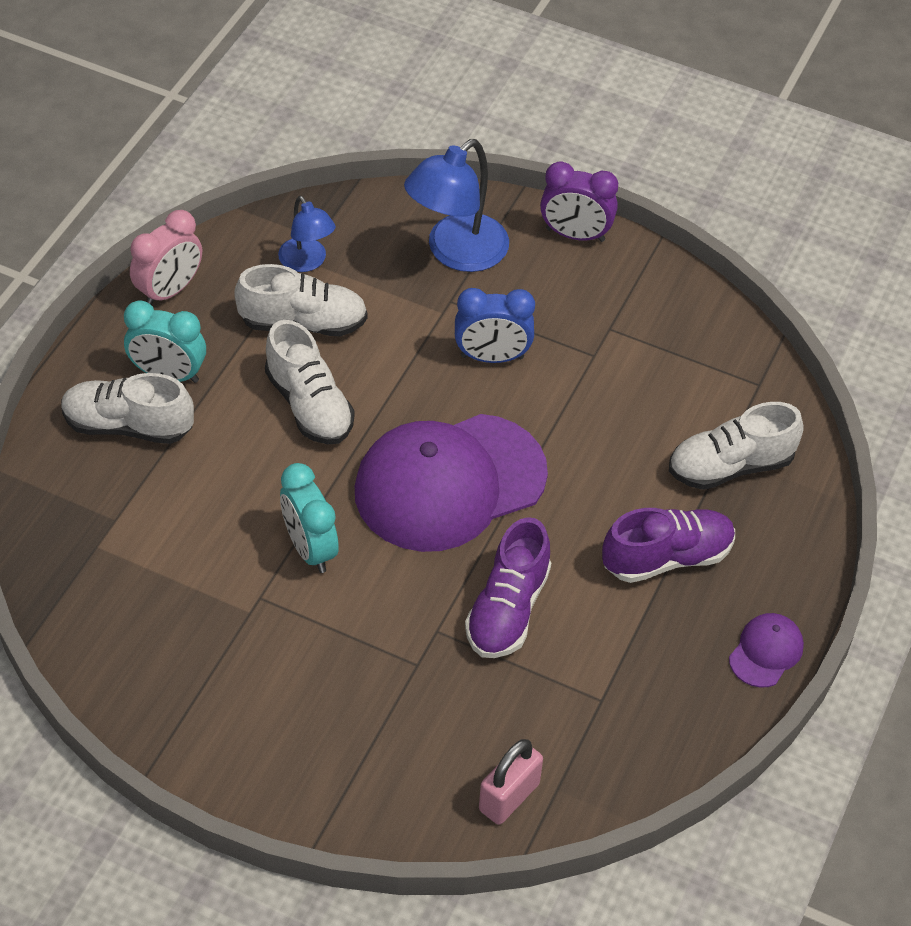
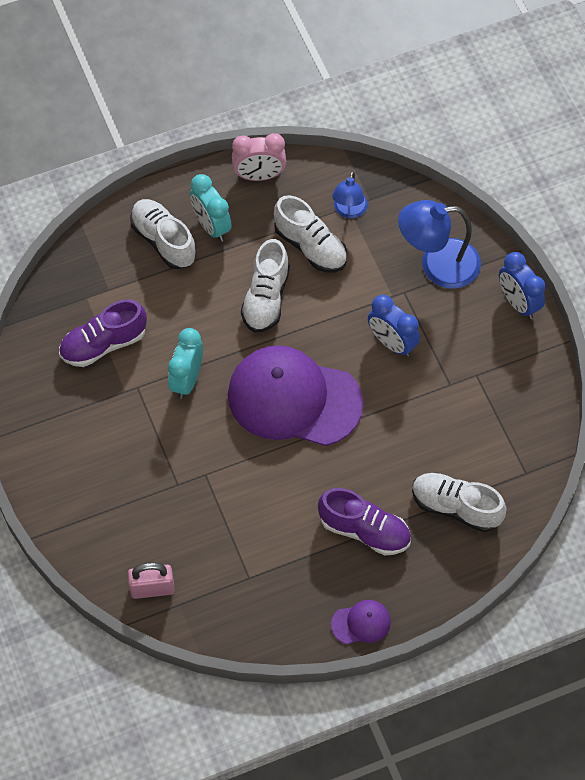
camera: 45 degrees right, 10 degrees up
purple shoe [465,517,551,658] -> purple shoe moved to [59,299,147,367]
purple clock [540,161,618,242] -> blue clock [499,252,546,319]

